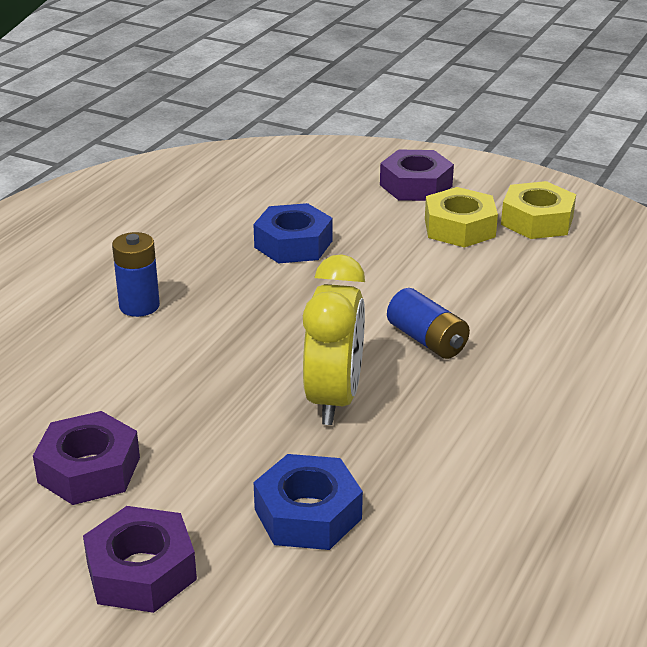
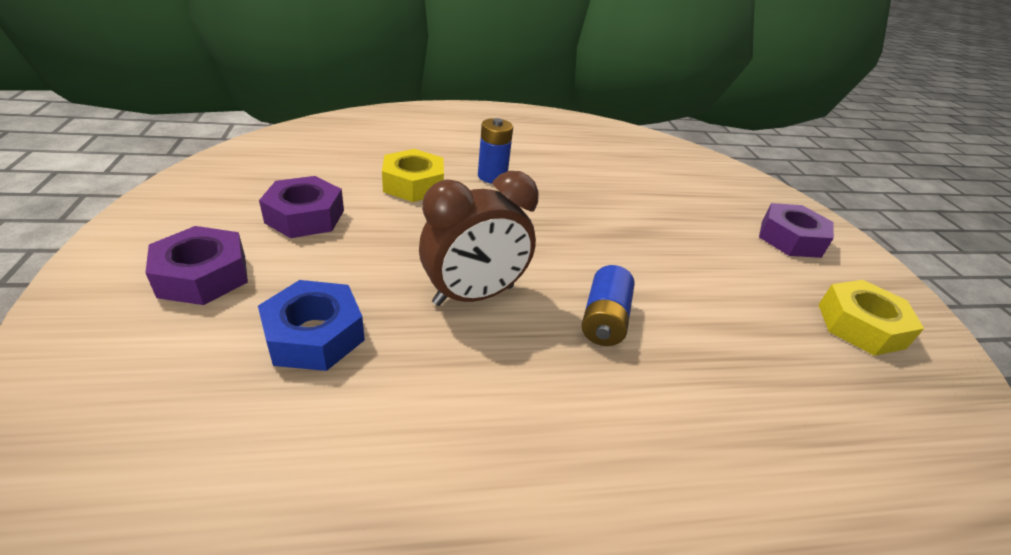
camera: 50 degrees right, 5 degrees up
blue nut [253,203,333,263] -> none
yellow clock [303,254,365,425] -> brown clock [419,171,539,306]
yellow nut [425,187,498,247] -> yellow nut moved to [382,149,444,202]

